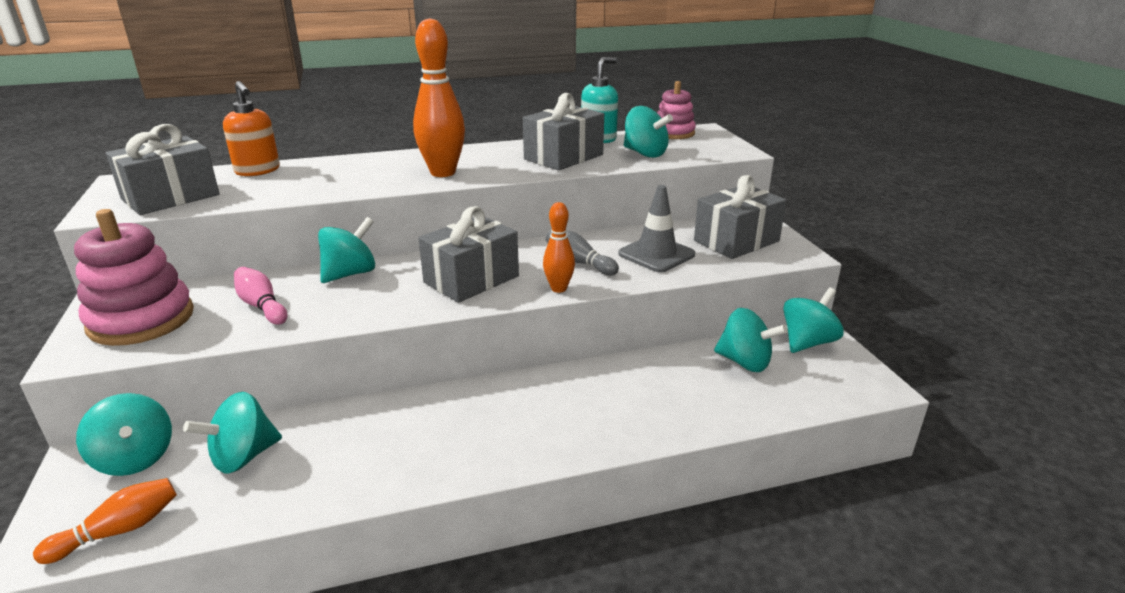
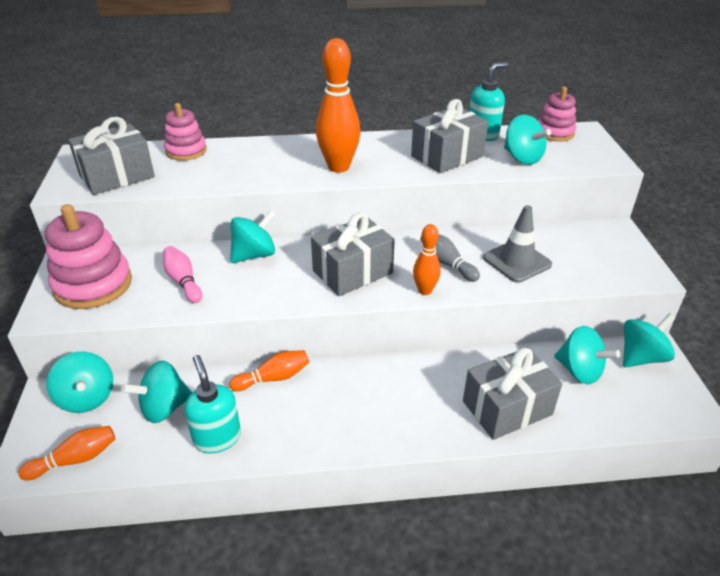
camera: 10 degrees right, 10 degrees up
orange soap dispenser [223,81,280,176] -> pink stacking toy [164,103,207,161]
grey gift [694,175,787,259] -> grey gift moved to [463,347,562,440]
none -> turquoise soap dispenser [184,355,241,453]
none -> orange bowling pin [229,350,309,391]

